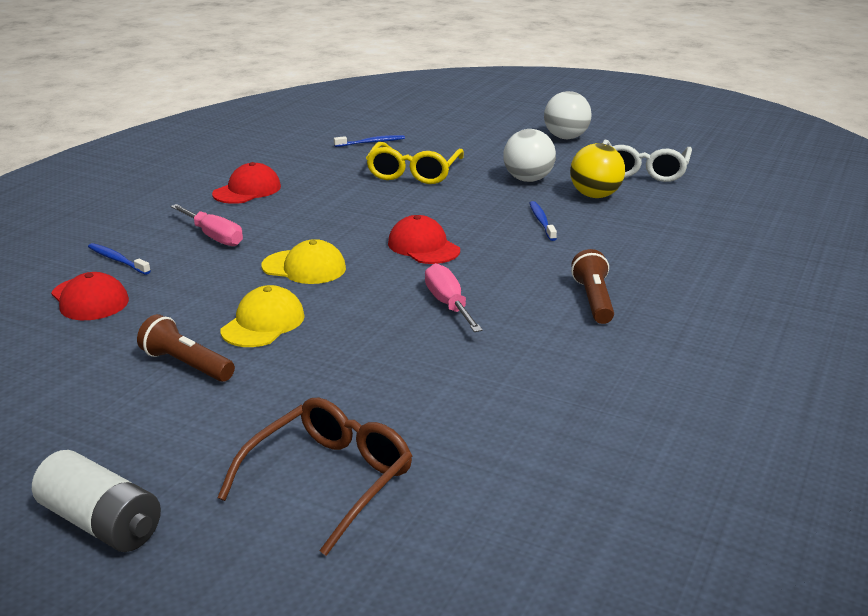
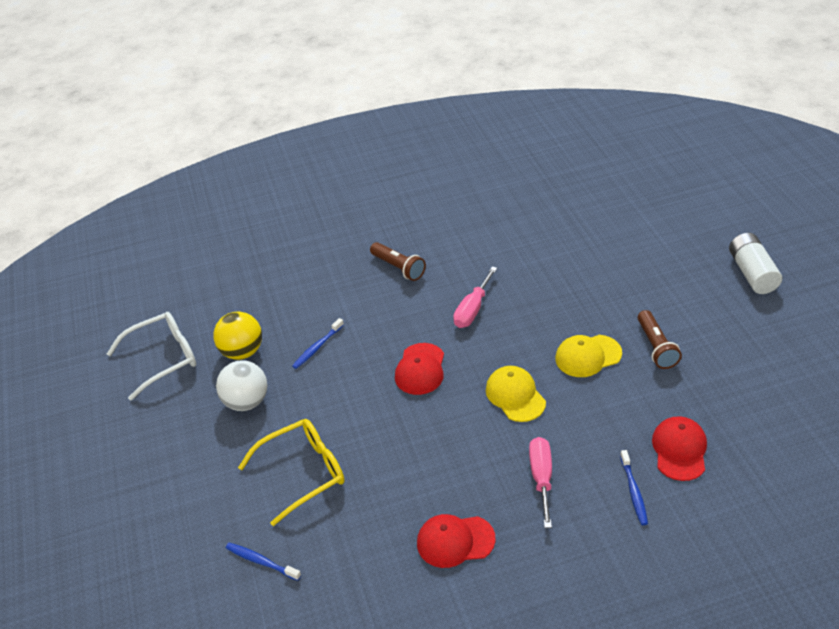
camera: 130 degrees left, 15 degrees up
brown glasses [217,398,412,556] -> none
white ball [544,91,592,139] -> none
brown flashlight [571,249,614,324] -> brown flashlight turned 90 degrees counterclockwise [370,242,426,281]

